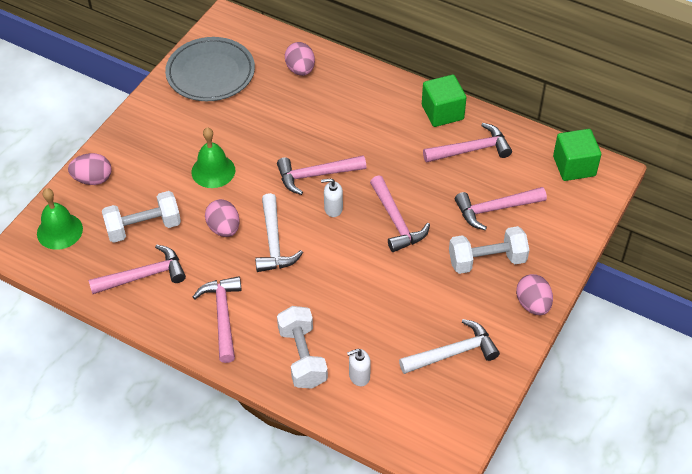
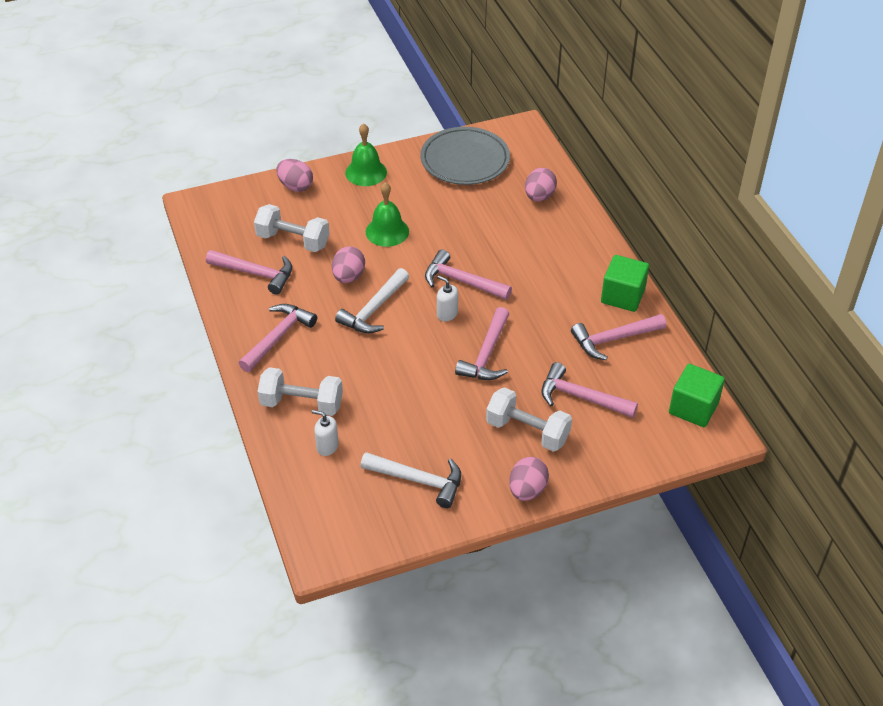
camera: 40 degrees right, 5 degrees down
green bell [37,188,83,250] -> green bell moved to [345,123,387,186]
white dumbbell [277,306,328,389] -> white dumbbell turned 75 degrees clockwise [258,367,343,416]
pink hammer [423,123,512,163] -> pink hammer turned 135 degrees clockwise [571,314,666,360]

